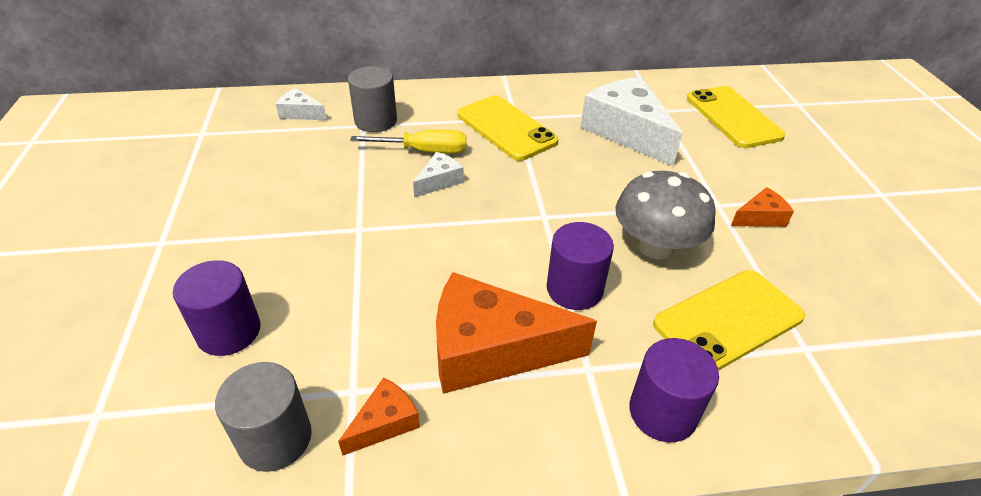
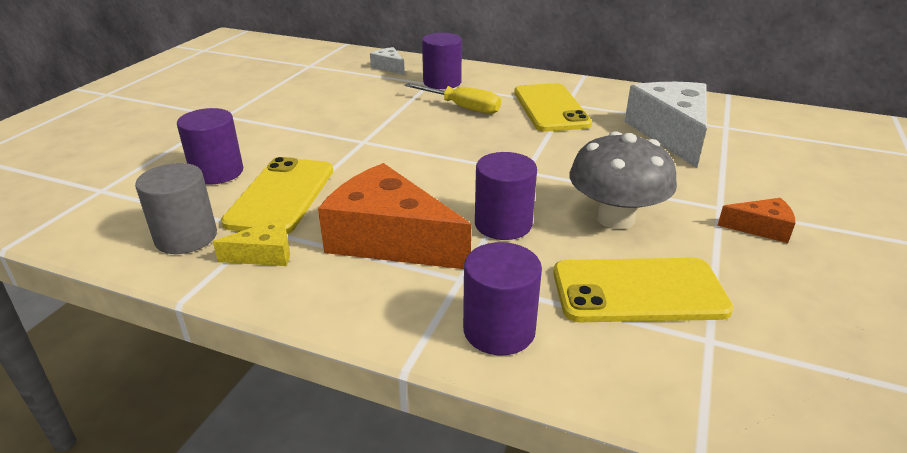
camera: 30 degrees right, 10 degrees down
orange cheese [338,377,420,456] -> yellow cheese [213,218,290,266]
grey cylinder [348,66,397,132] -> purple cylinder [422,33,462,89]
white cheese [413,152,464,198] -> none
yellow phone [687,86,785,148] -> yellow phone moved to [221,157,333,234]

